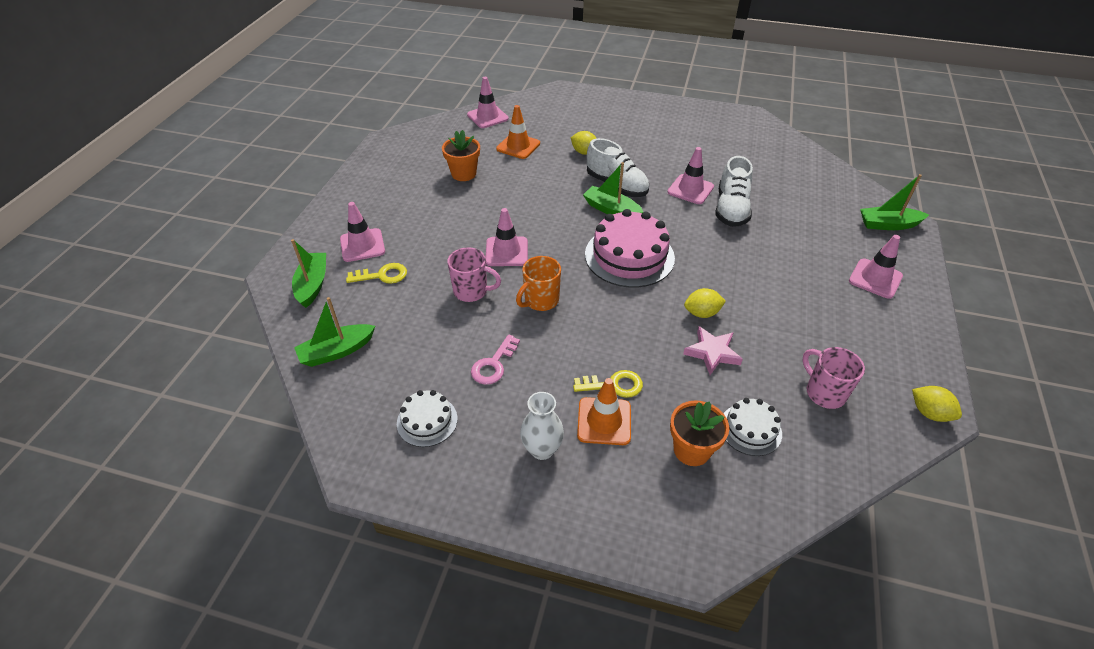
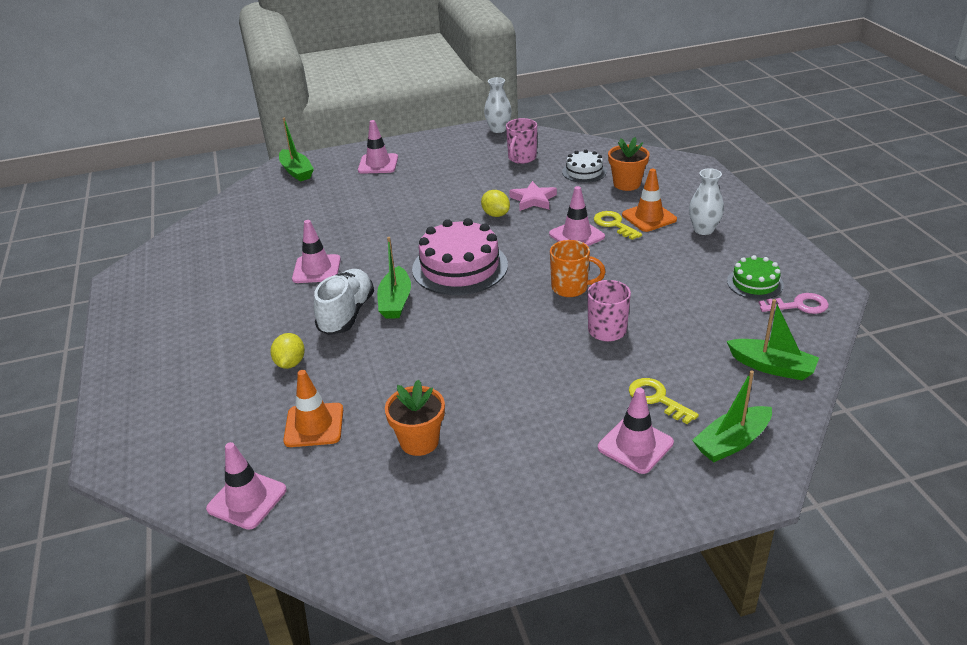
camera: 120 degrees left, 10 degrees down
white cake [397,390,458,447] -> green cake [727,255,784,300]
pink key [471,334,520,385] -> pink key moved to [758,293,829,314]
pink traffic cone [486,208,528,266] -> pink traffic cone moved to [549,186,605,246]
white shoe [715,156,753,227] -> none
yellow lemon [912,386,962,422] -> white vase [484,77,512,133]

